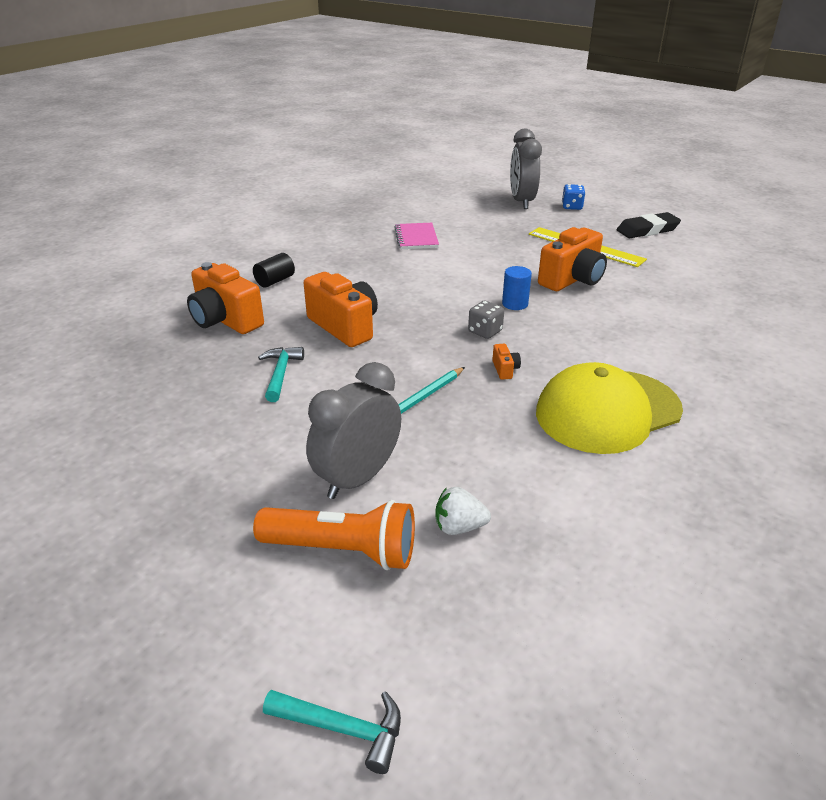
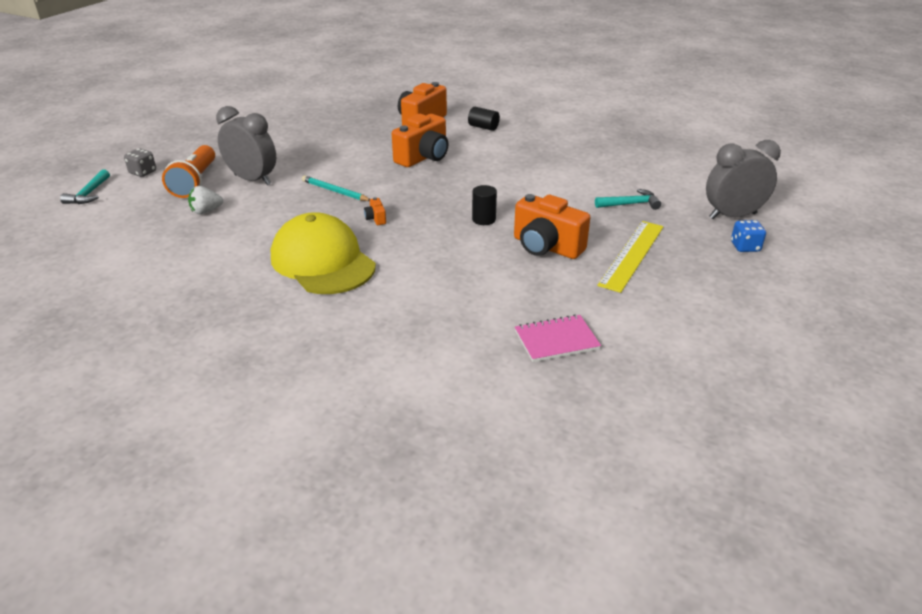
camera: 80 degrees right, 0 degrees up
turquoise hammer [258,347,304,402] -> turquoise hammer moved to [595,189,661,210]
pink notebook [394,223,439,249] -> pink notebook moved to [515,314,601,362]
white strawberry [435,487,491,535] -> white strawberry turned 105 degrees counterclockwise [188,186,223,214]
grey dice [468,301,504,339] -> grey dice moved to [124,149,156,177]
orange camera [492,344,521,380] -> orange camera turned 90 degrees clockwise [364,197,386,225]
blue cylinder [502,266,532,310] -> black cylinder [472,185,497,225]
black eraser [617,212,681,238] -> none

